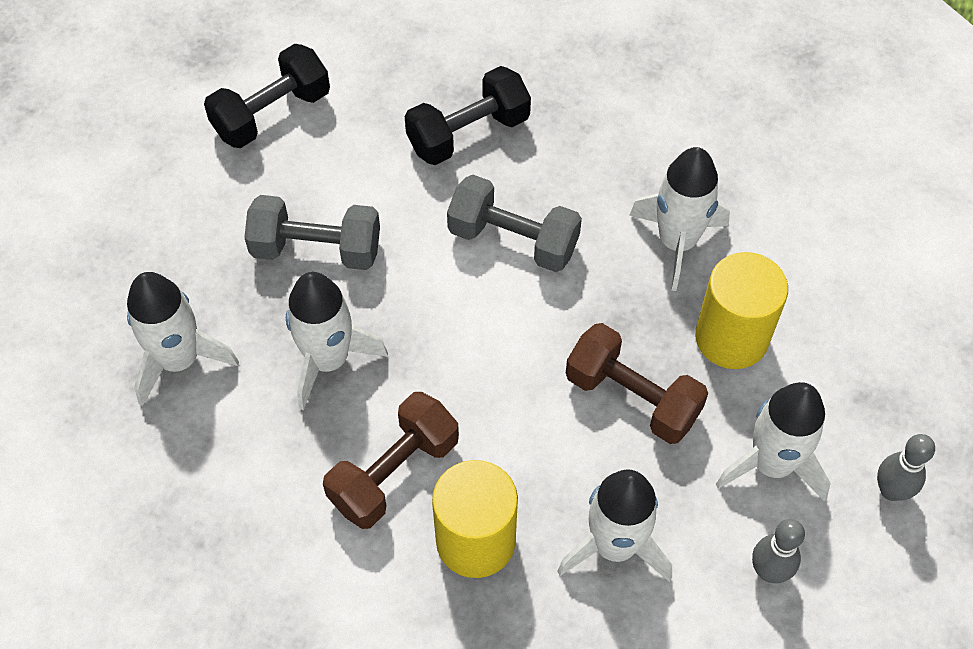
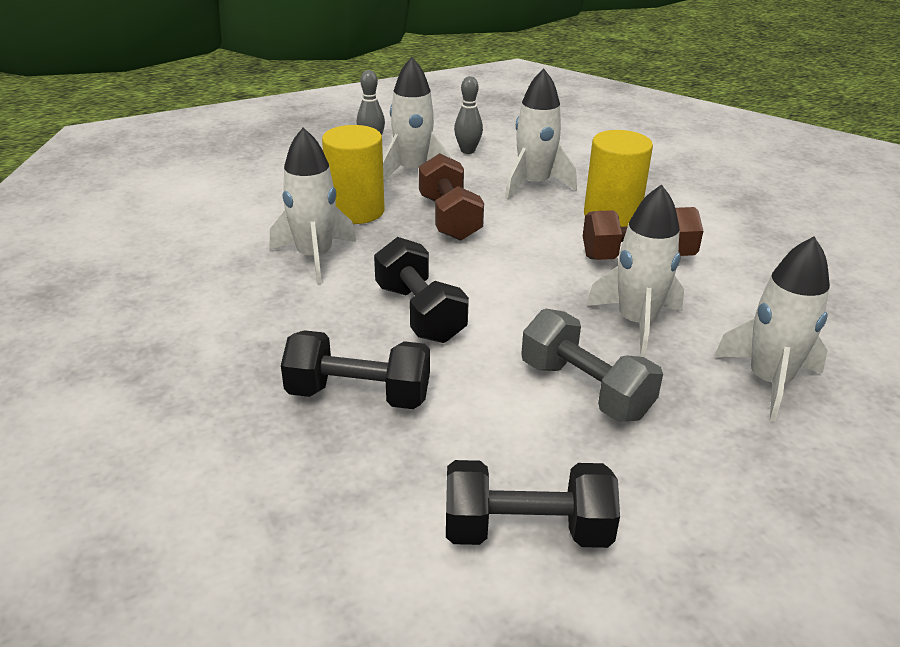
camera: 140 degrees left, 25 degrees down
grey dumbbell [447,175,582,272] -> black dumbbell [374,237,469,343]

